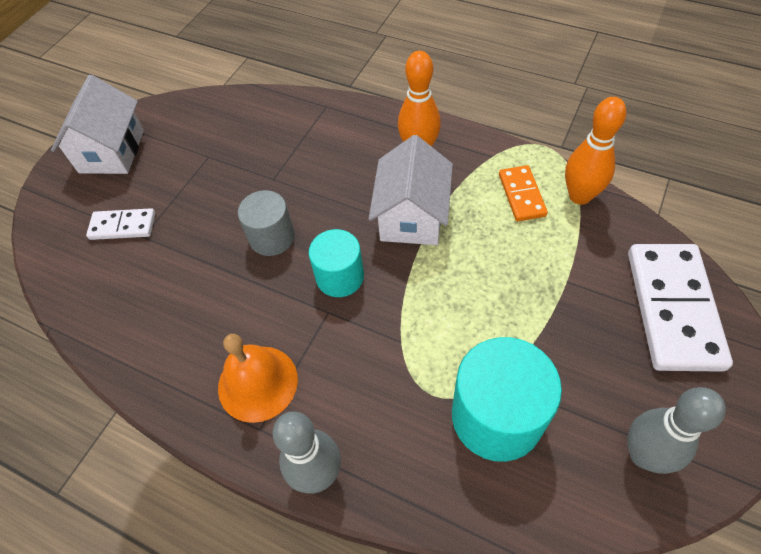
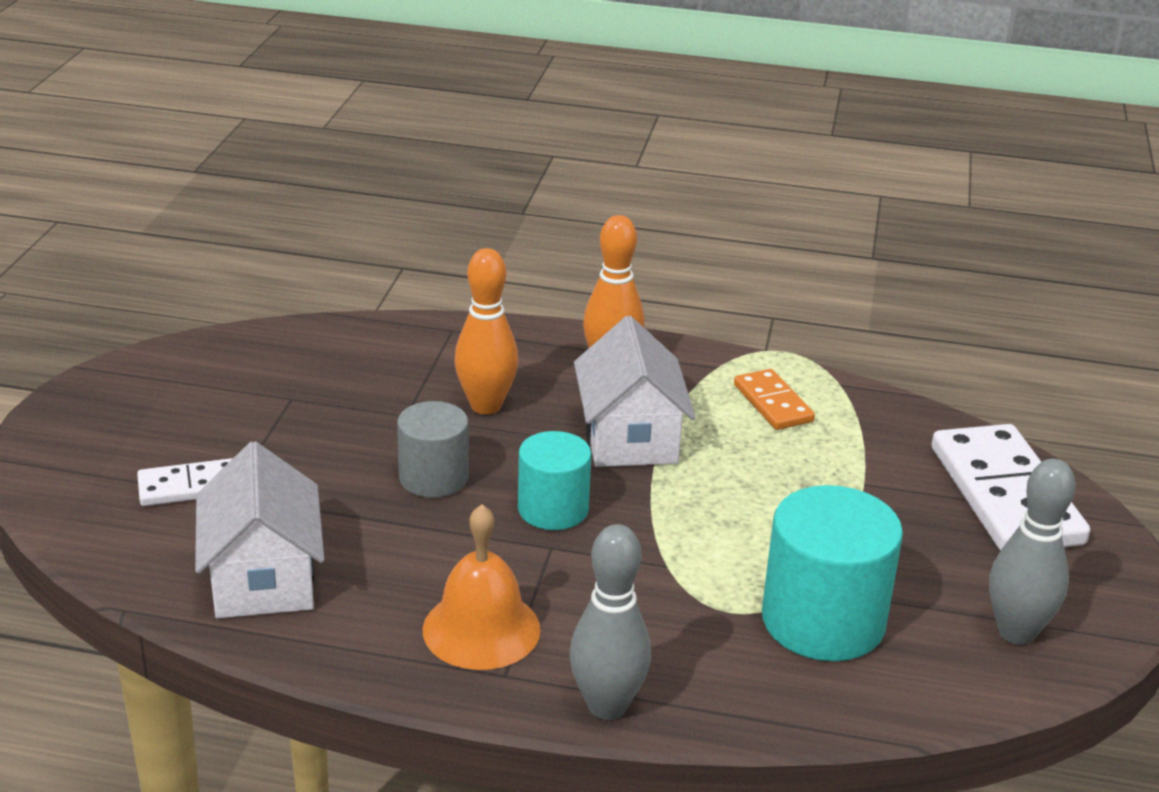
camera: 20 degrees left, 25 degrees down
white house [51,75,144,174] -> white house moved to [195,441,324,618]
orange bowling pin [565,97,626,205] -> orange bowling pin moved to [454,248,518,414]

